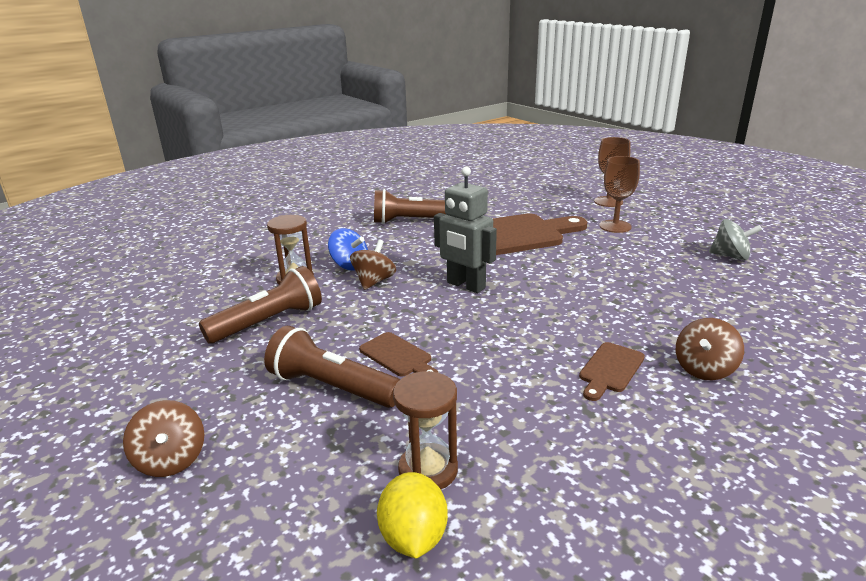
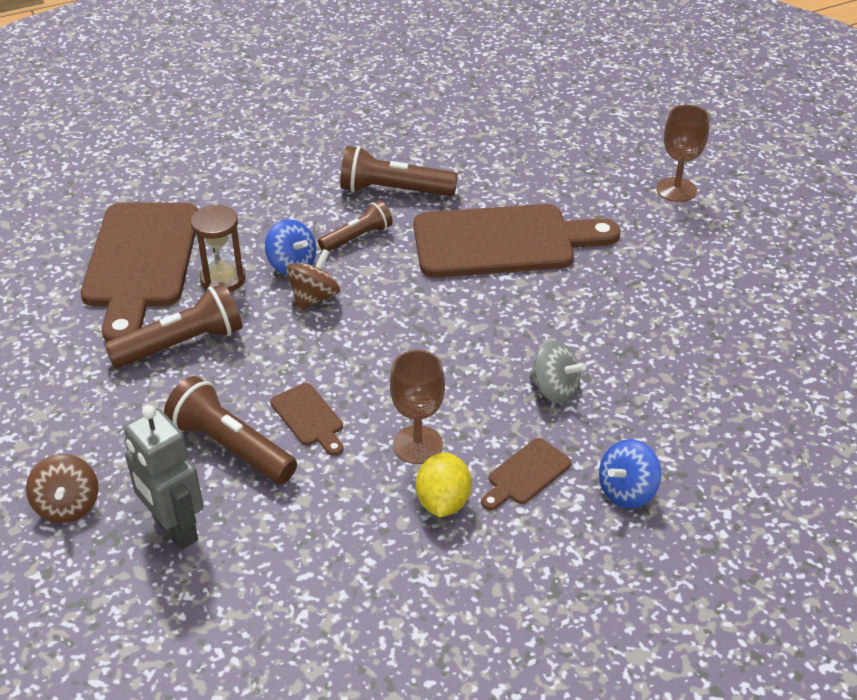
camera: 10 degrees right, 15 degrees up
yellow lemon [377,472,448,559] -> yellow lemon moved to [416,453,472,517]
brown hourglass [393,371,458,489] -> none
grey robot [434,167,497,293] -> grey robot moved to [124,405,204,550]
brown goblet [599,156,640,233] -> brown goblet moved to [390,350,445,464]
brown spinning top [676,318,744,380] -> blue spinning top [599,439,662,509]
grey spinning top [709,219,762,261] -> grey spinning top moved to [530,341,586,404]
none -> brown cutting board [81,203,198,342]
none -> brown flashlight [318,200,393,251]

